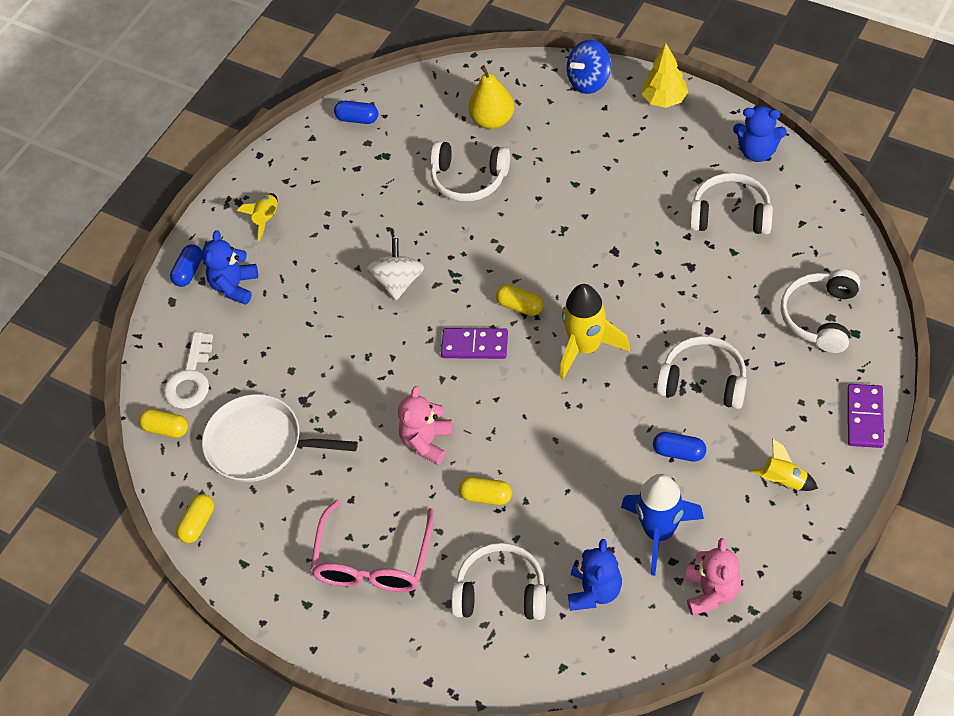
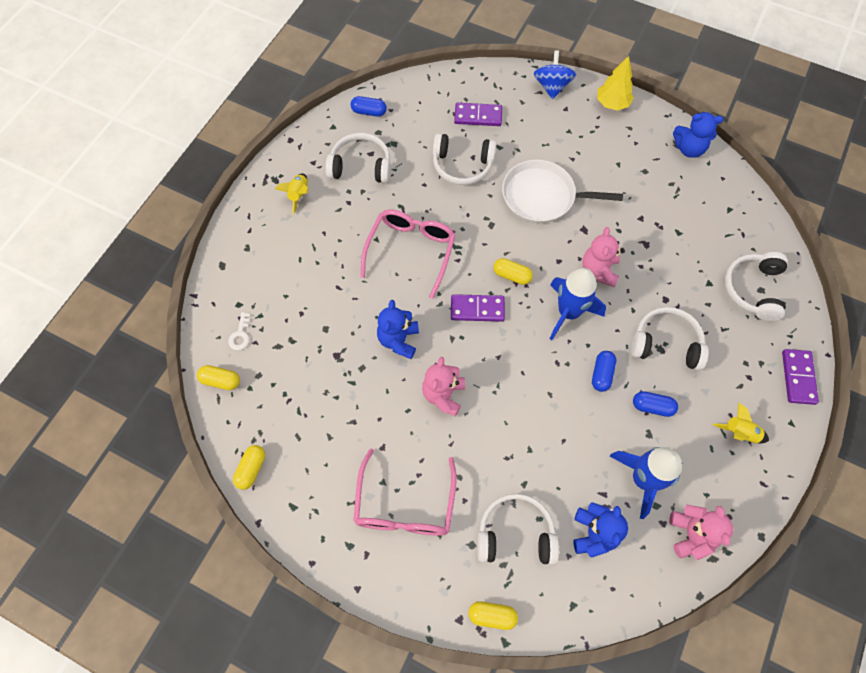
camera: 10 degrees left, 10 degrees up
white key [164,332,213,409] -> white key [228,312,250,350], size x0.55
blue capsule [170,244,202,287] -> blue capsule moved to [592,351,616,392]
blue teddy bear [202,230,258,305] -> blue teddy bear moved to [377,300,419,359]
white pan [202,394,358,482] -> white pan moved to [502,160,623,223]
white spinning top [367,238,424,300] -> pink glasses [360,210,456,299]
yellow capsule [459,477,512,505] -> yellow capsule moved to [468,601,518,630]
yellow pear [468,65,514,129] -> purple domino [454,103,502,126]
yellow rocket [560,284,630,379] -> blue rocket [549,268,606,340]
blue spinning top [567,40,611,94] -> blue spinning top turned 135 degrees clockwise [534,50,576,99]
white headphones [690,173,773,235] -> white headphones moved to [325,133,391,183]
none -> pink teddy bear [582,227,623,287]

